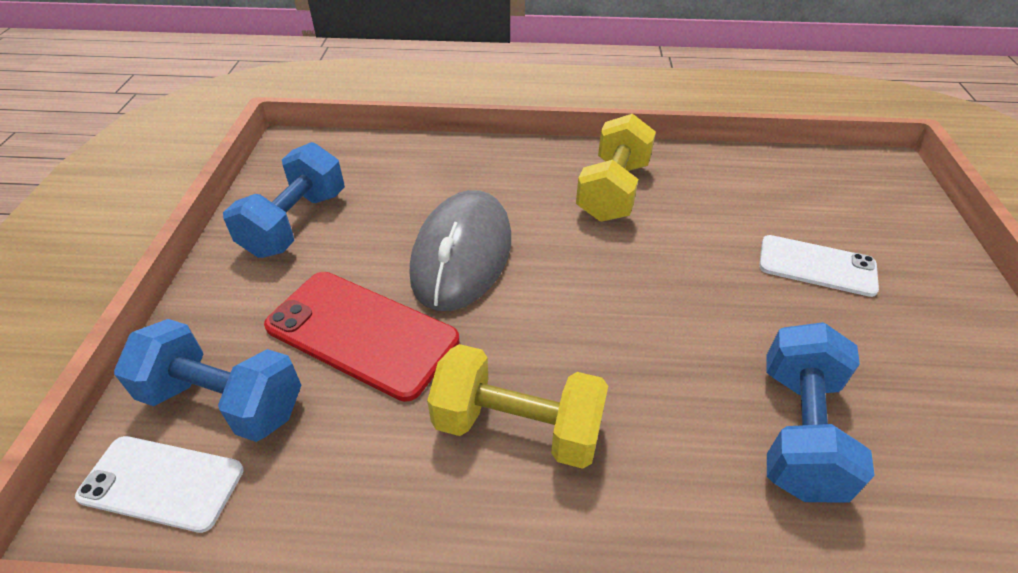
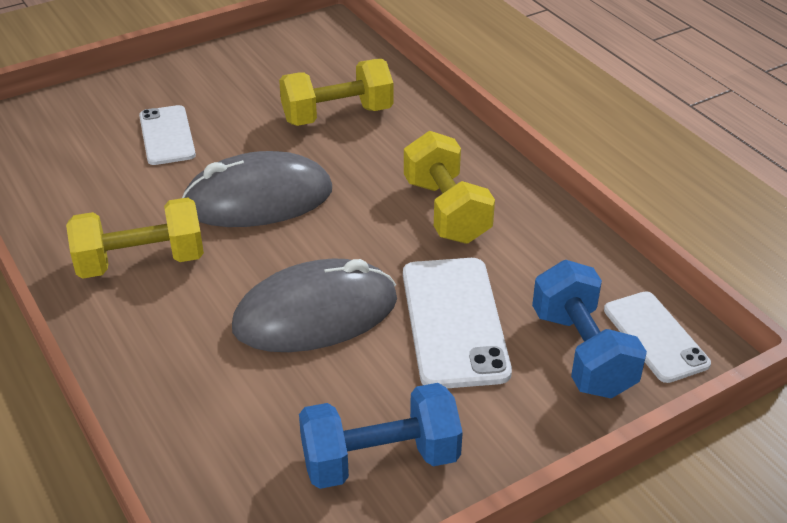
camera: 125 degrees left, 5 degrees down
red phone [264,272,459,402] -> white phone [403,258,512,388]
blue dumbbell [766,322,875,503] -> yellow dumbbell [279,59,393,126]
none -> grey mouse [182,151,332,227]

